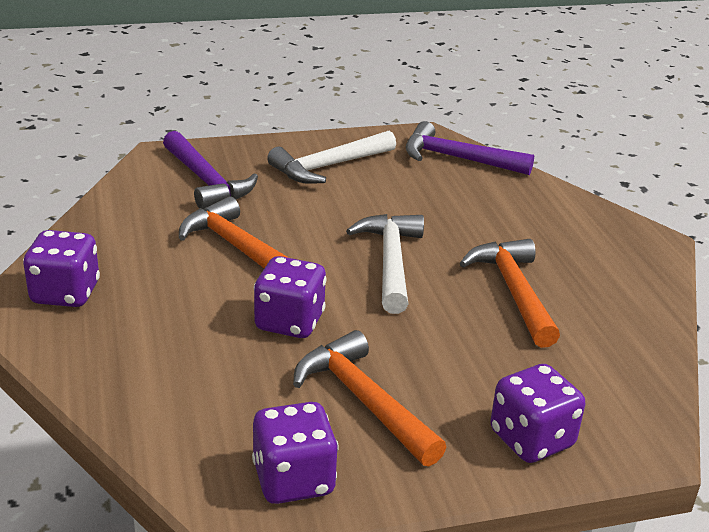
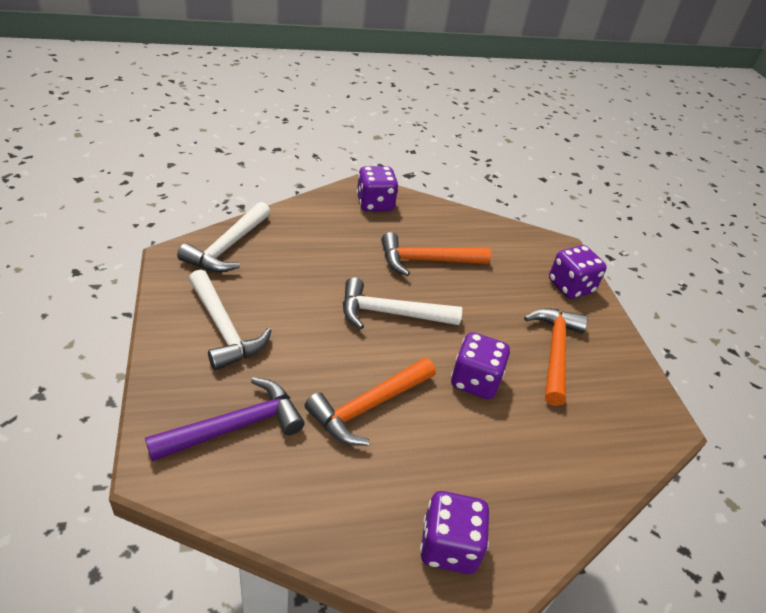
camera: 90 degrees left, 10 degrees up
purple dice [252,402,339,504] -> purple dice moved to [357,166,399,211]
orange hammer [293,330,446,467] -> orange hammer turned 135 degrees clockwise [524,308,588,406]
purple hammer [406,121,534,175] -> white hammer [177,202,270,272]

